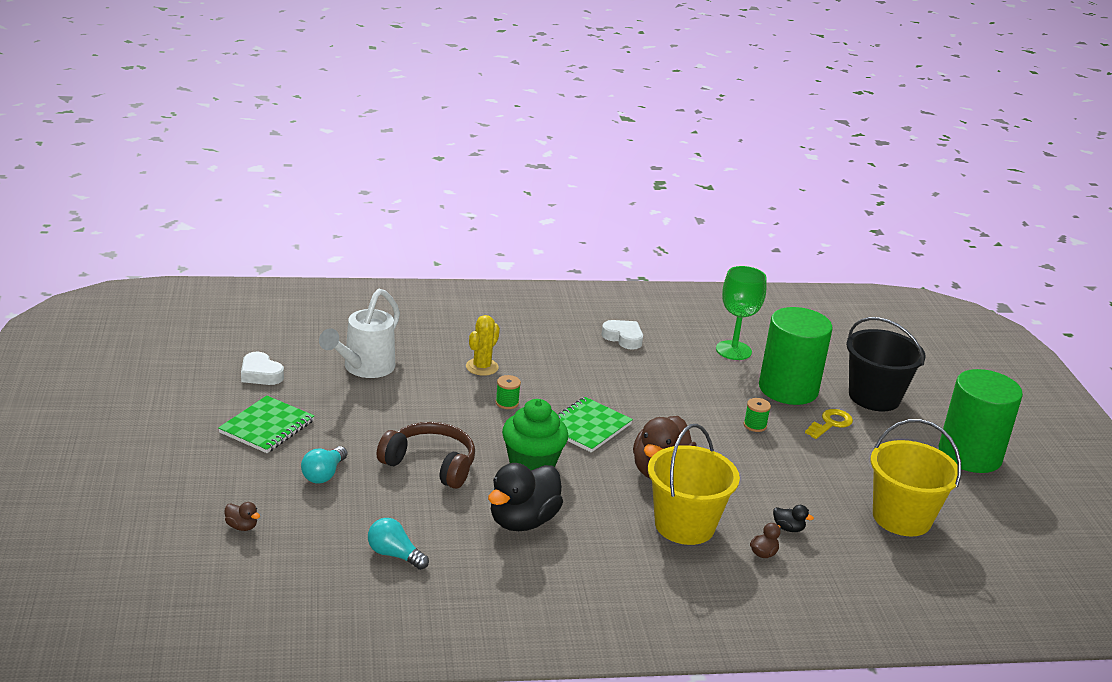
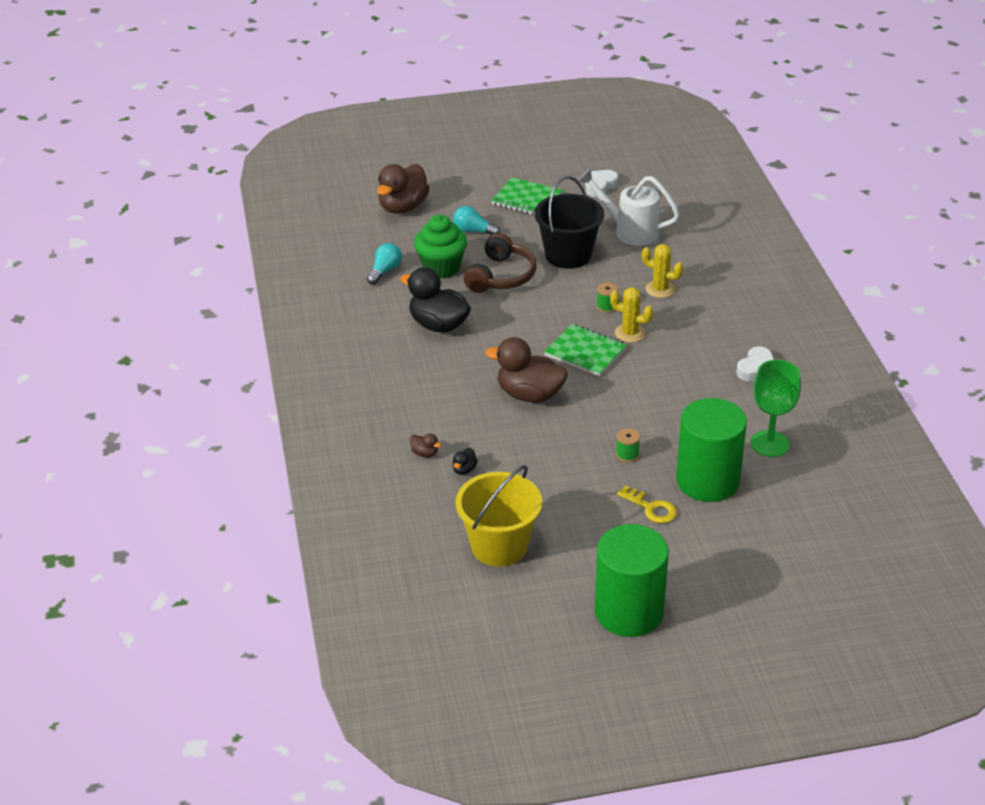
camera: 90 degrees right, 10 degrees up
brown duck [225,502,260,531] -> brown duck [377,164,430,214], size x2.41
green cupcake [502,399,569,470] -> green cupcake moved to [414,215,467,278]
yellow bucket [648,424,740,545] -> none
black bucket [846,317,926,411] -> black bucket moved to [534,176,604,269]
none -> yellow cactus [610,287,653,343]

